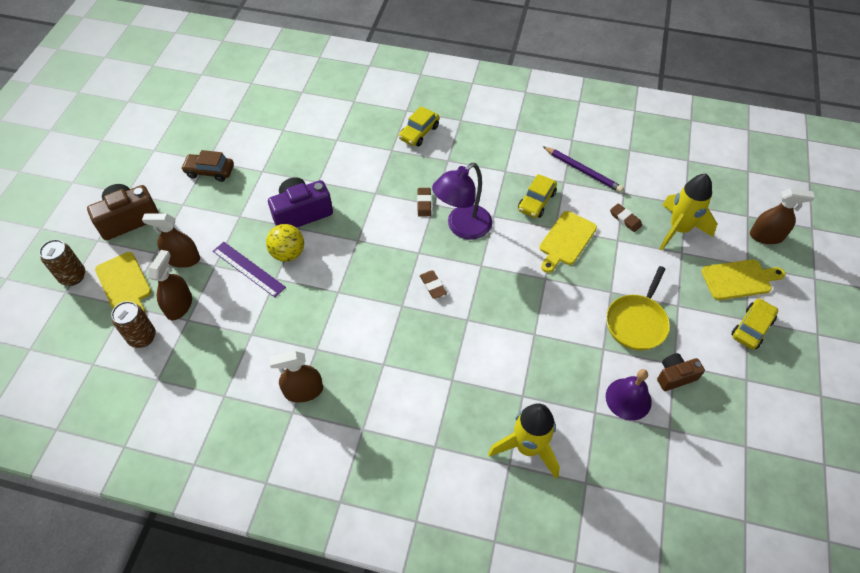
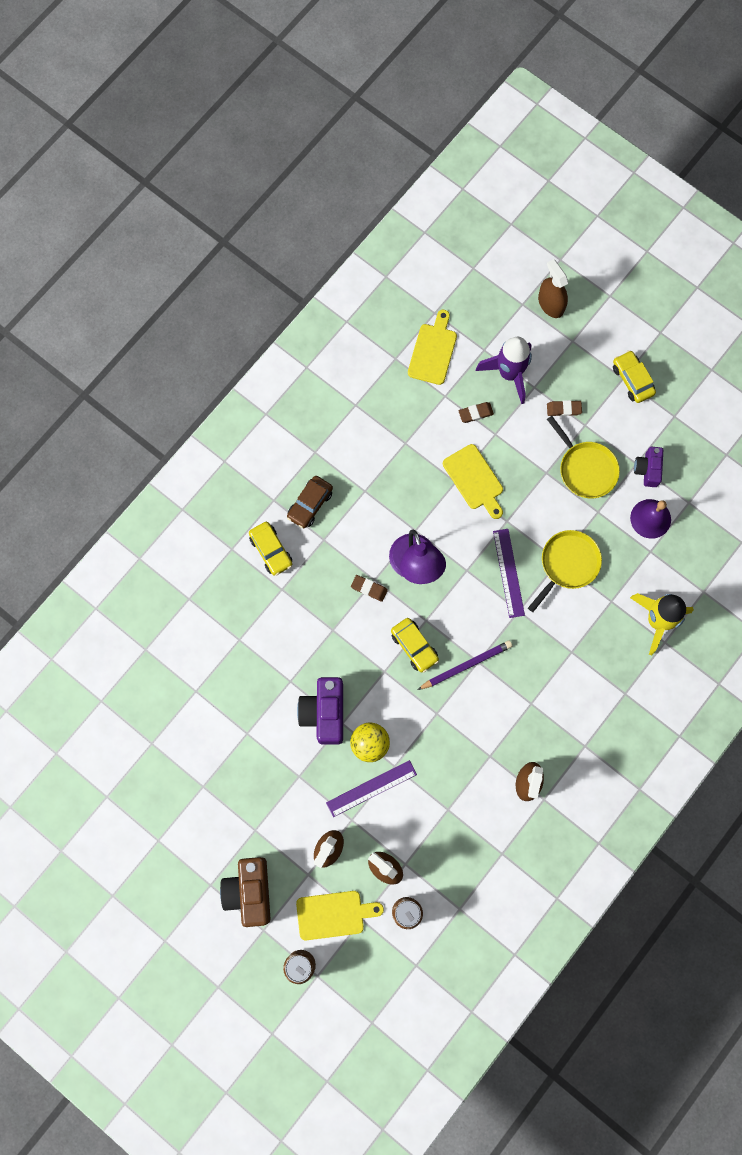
camera: 65 degrees left, 20 degrees up
brown car [181,150,234,182] -> brown car moved to [287,476,333,528]
brown eraser [420,270,447,299] -> brown eraser moved to [547,400,582,416]
yellow car [518,174,557,218] -> yellow car moved to [391,618,439,673]
purple pencil [543,146,624,193] -> purple pencil moved to [417,640,512,690]
brown camera [657,353,705,391] -> purple camera [634,447,663,487]
yellow rocket [659,174,717,251] -> purple rocket [476,337,532,404]
yellow cutting board [701,259,785,300] -> yellow cutting board moved to [408,310,457,385]
brown spray bottle [750,188,815,244] -> brown spray bottle turned 60 degrees counterclockwise [538,259,568,318]
none -> purple ruler [493,529,525,618]
none -> yellow pan [528,530,602,612]

